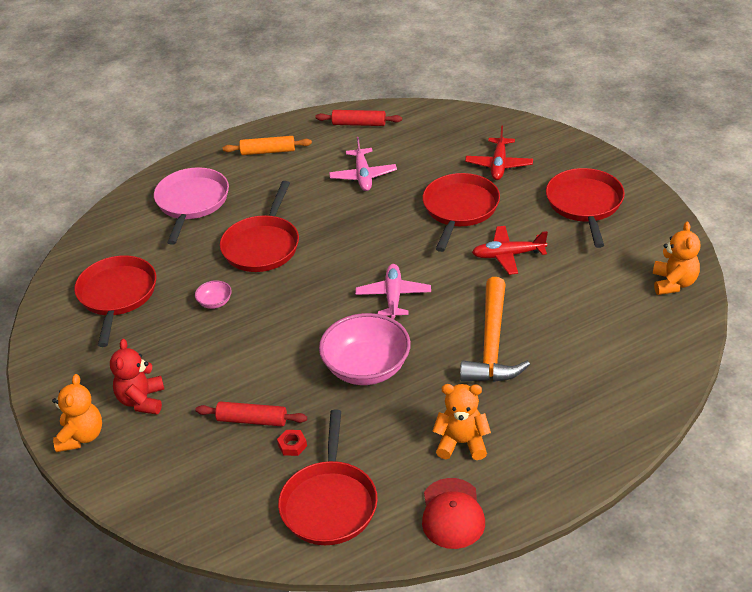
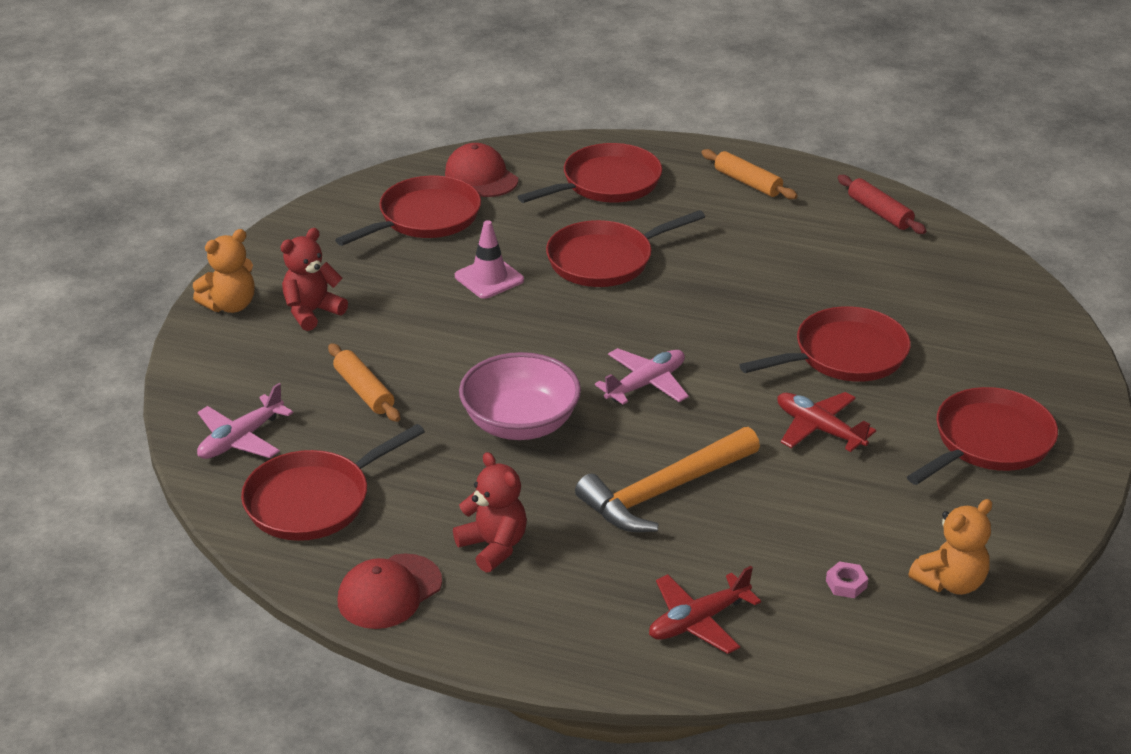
camera: 45 degrees right, 5 degrees down
pink pan [154,167,229,245] -> red pan [518,143,662,203]
pink bowl [195,280,232,309] -> pink traffic cone [455,220,524,299]
red rolling pin [196,401,307,427] -> orange rolling pin [328,343,400,422]
red nut [277,430,307,456] -> none
pink plane [329,137,397,191] -> pink plane moved to [197,383,293,459]
orange teddy bear [433,384,491,460] -> red teddy bear [453,452,527,573]
red plane [465,125,533,180] -> red plane moved to [649,566,761,654]
none -> red cap [445,143,518,197]
none -> pink nut [826,561,868,598]

